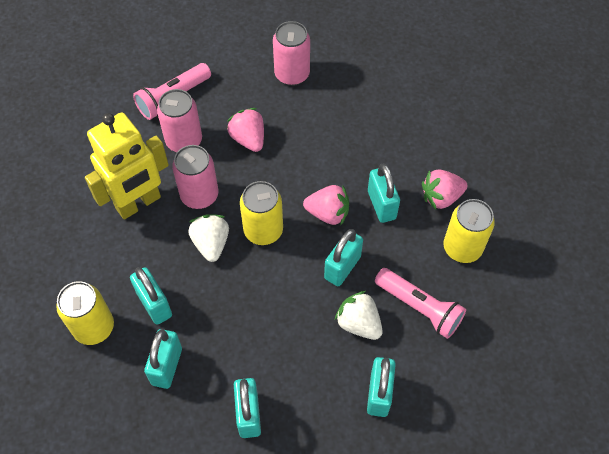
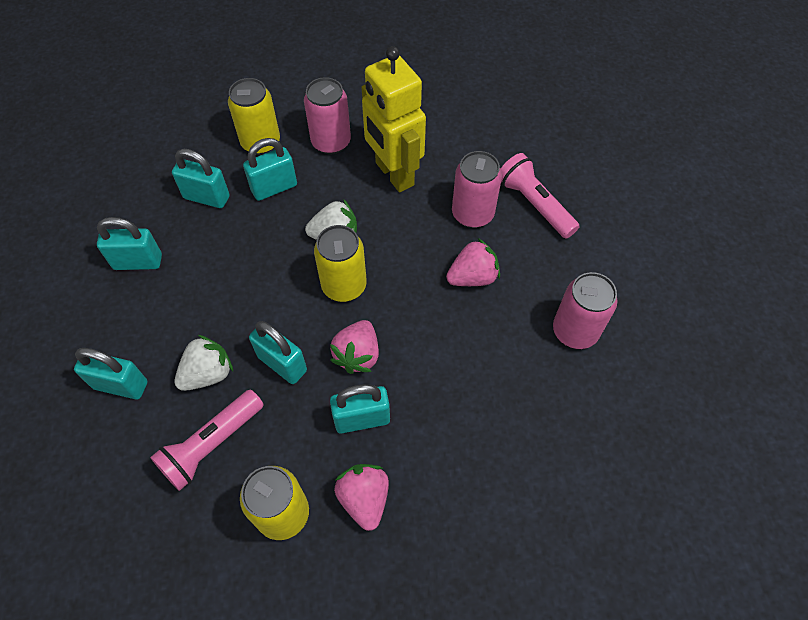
camera: 95 degrees right, 0 degrees up
pink can [172,145,218,209] -> pink can moved to [304,77,351,154]

